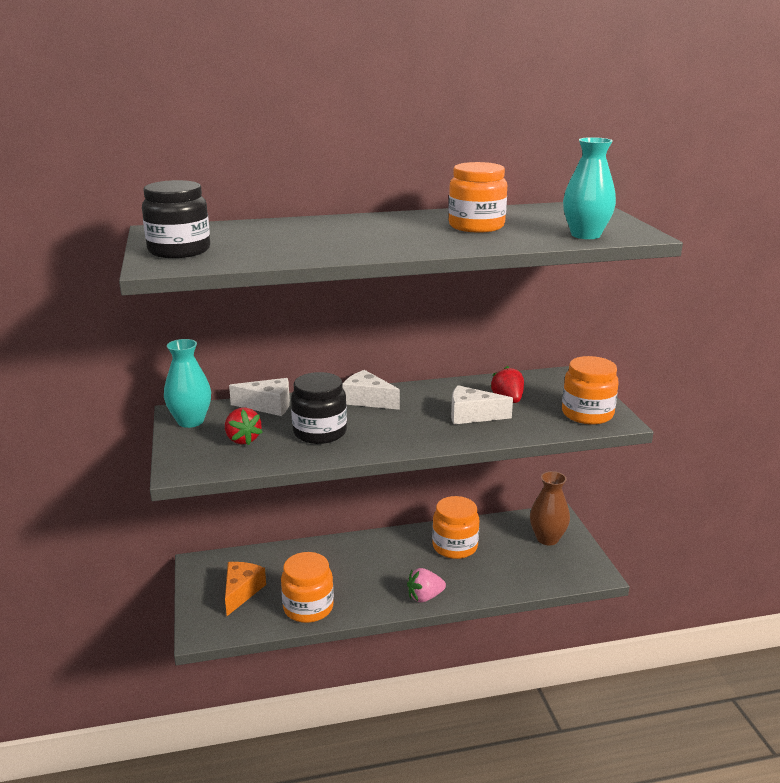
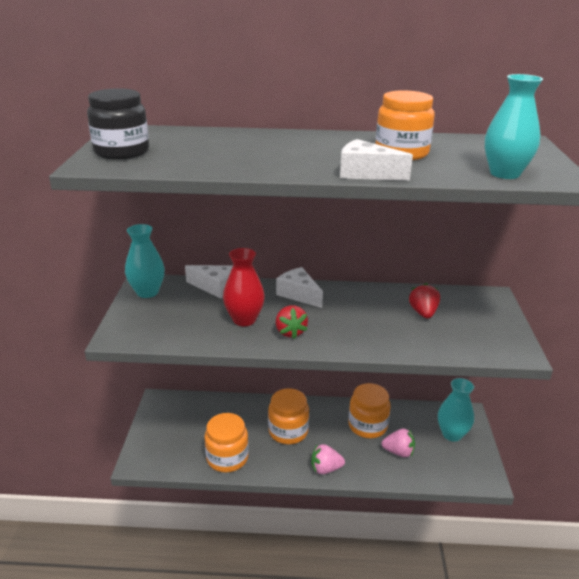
camera: 15 degrees right, 5 degrees up
red strawberry [225,407,263,445] -> red strawberry moved to [276,305,308,339]
orange cheese [225,562,266,616] -> none
black jar [291,372,347,444] -> red vase [223,248,265,326]
white cheese [451,385,513,424] -> white cheese moved to [340,139,413,181]
brown vase [530,471,570,545] -> turquoise vase [438,378,474,442]
orange jar [562,356,619,424] -> orange jar moved to [268,388,309,444]
none -> pink strawberry [382,429,415,457]

